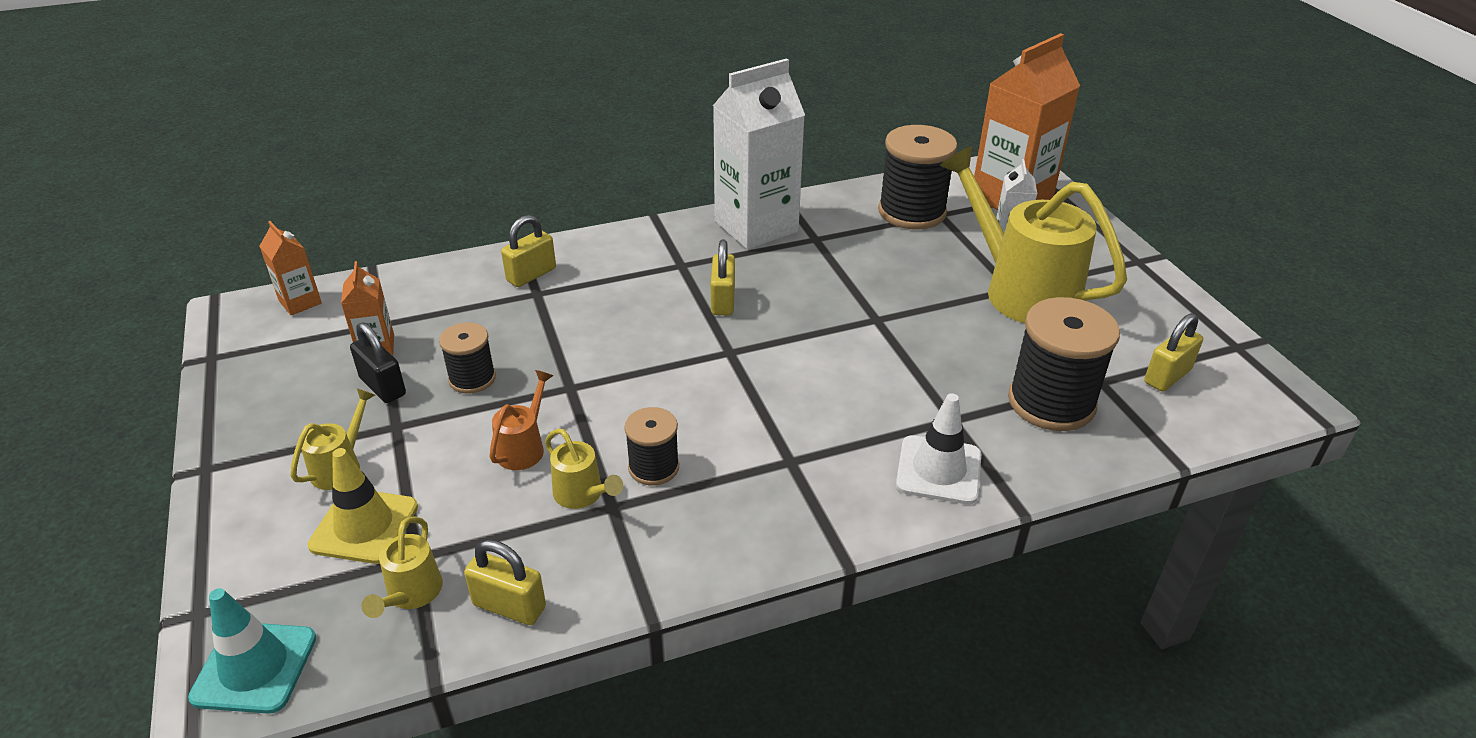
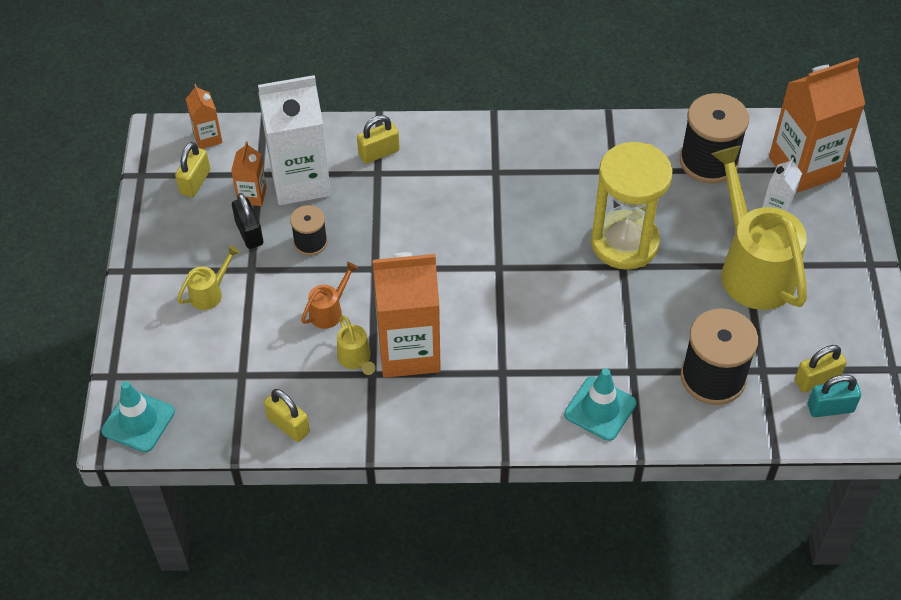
camera: 20 degrees right, 15 degrees up
yellow traffic cone [308,448,418,564] -> none
yellow watering can [362,517,443,618] -> none
black spool [624,407,679,485] -> orange carton [372,252,441,378]
yellow padlock [711,240,735,315] -> yellow padlock moved to [175,142,210,197]
white carton [713,58,805,250] -> white carton moved to [258,75,331,205]
white traffic cone [896,393,981,504] -> turquoise traffic cone [564,368,636,441]
none -> yellow hourglass [591,142,672,270]
none -> turquoise padlock [808,374,861,417]

